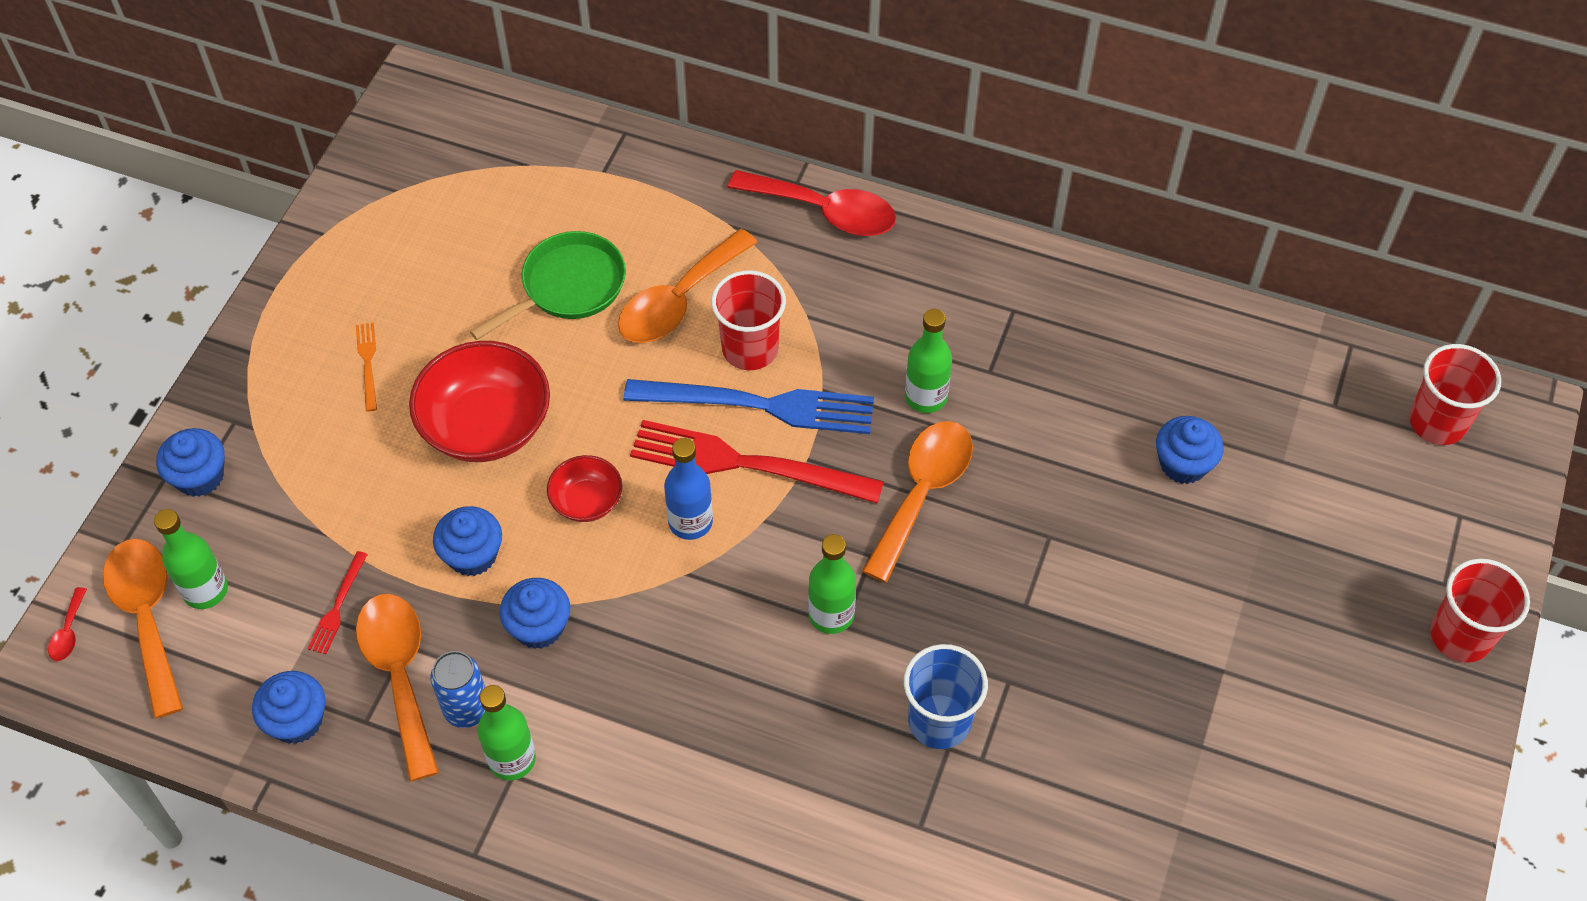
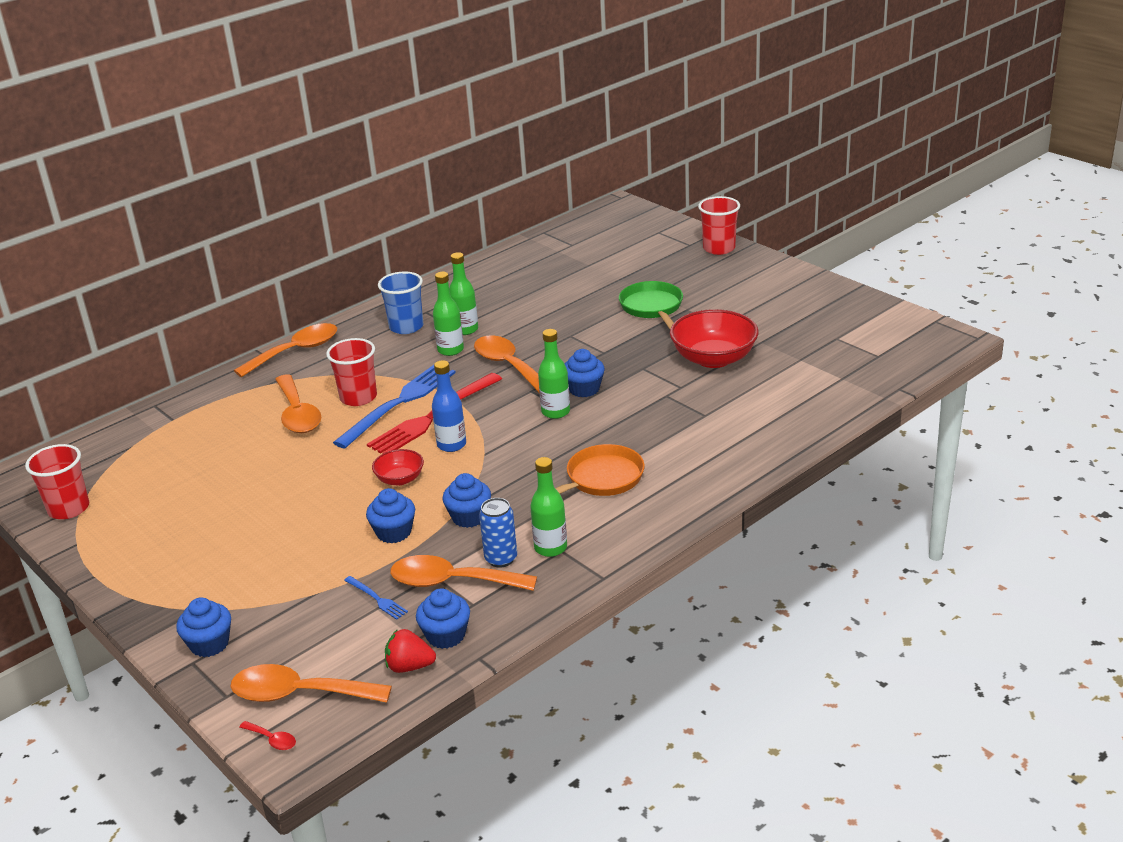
camera: 60 degrees left, 25 degrees down
green bottle [154,509,228,609] -> green bottle moved to [449,252,478,335]
red fork [308,551,368,654] -> blue fork [344,576,408,620]
orange fork [356,322,377,412] -> none
red bowl [409,341,550,462] -> red bowl moved to [670,309,759,368]
green pan [470,231,626,340] -> green pan moved to [619,281,683,329]
red spoon [728,170,896,236] -> orange spoon [234,323,337,377]
blue cup [904,644,988,749] -> blue cup moved to [378,272,423,334]
blue cupcake [1156,416,1223,484] -> blue cupcake moved to [565,349,605,397]
red cup [1409,344,1501,445] -> red cup moved to [25,444,89,519]
none -> red strawberry [385,629,436,673]
none -> orange pan [531,444,645,501]

